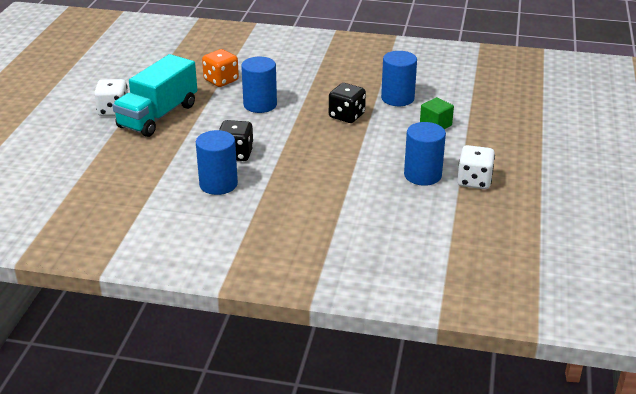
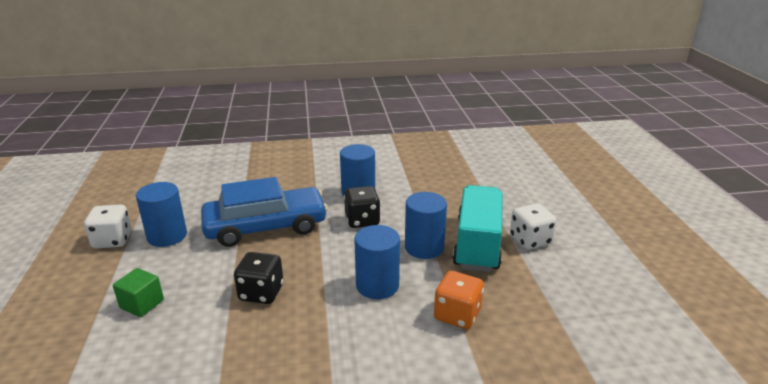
camera: 160 degrees right, 5 degrees down
blue cylinder [381,51,417,106] -> blue cylinder moved to [405,192,447,259]
none -> blue car [201,177,328,247]

